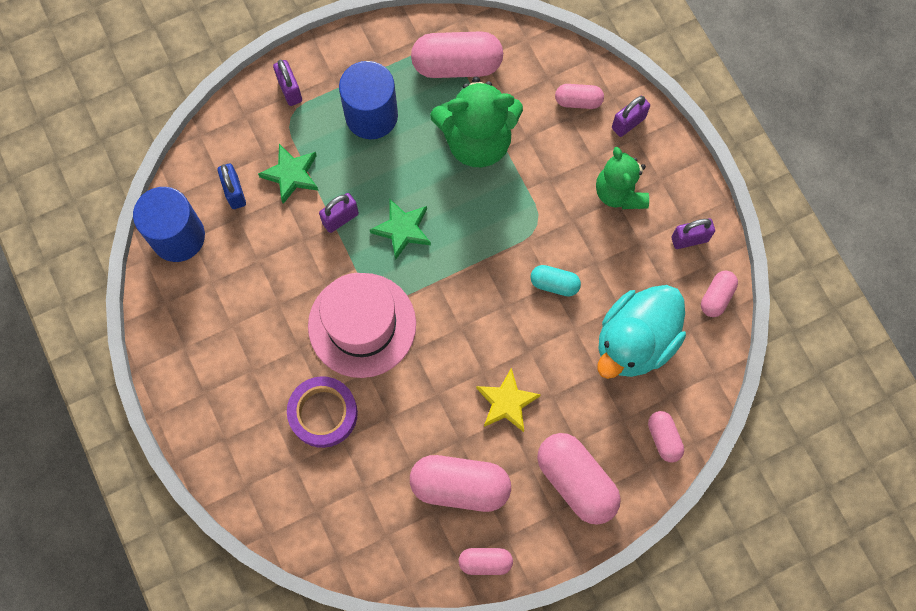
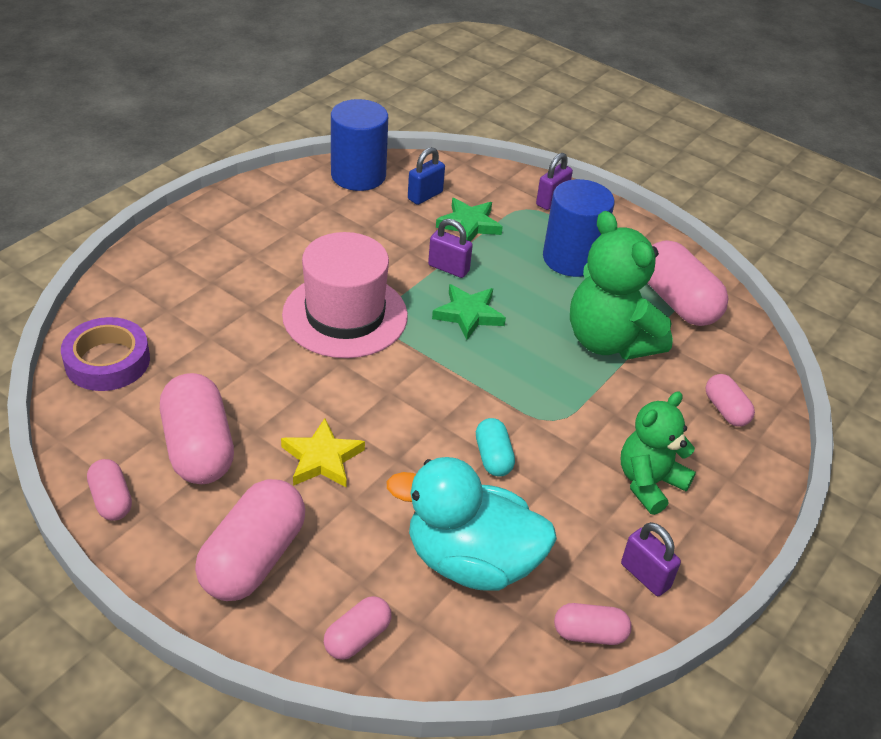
camera: 60 degrees right, 30 degrees down
purple tape [287,376,358,448] -> purple tape moved to [61,317,150,391]
purple padlock [612,96,650,137] -> none

